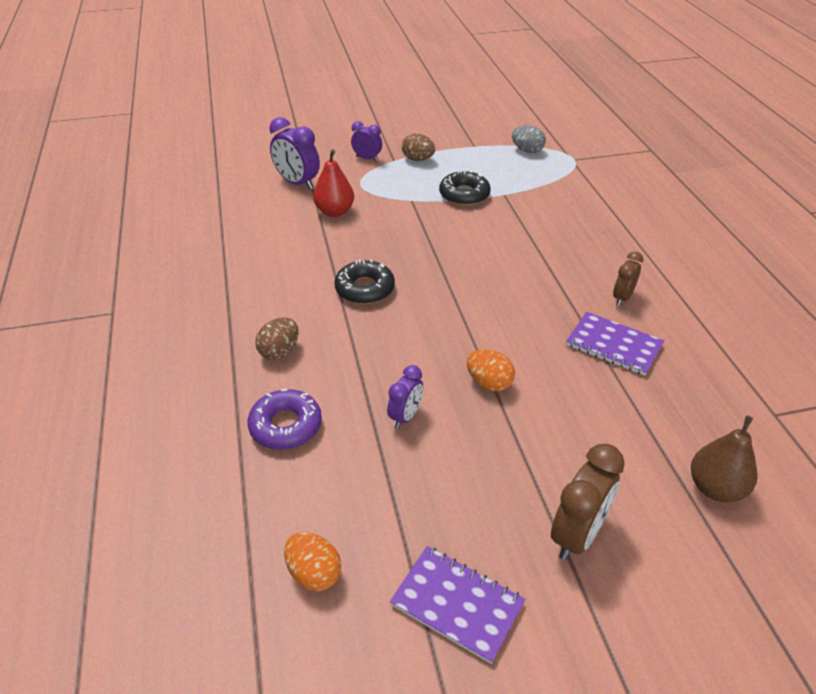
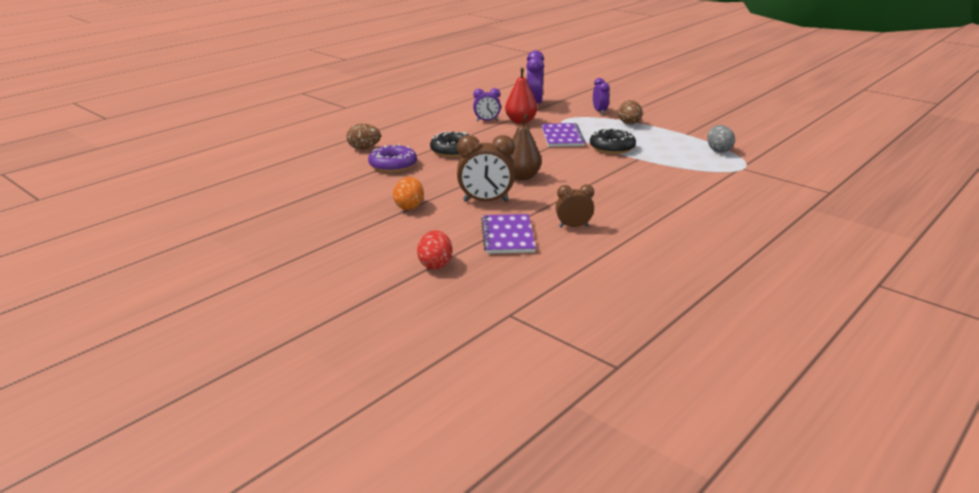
camera: 55 degrees right, 15 degrees down
purple donut [247,389,322,450] -> purple donut moved to [368,144,417,172]
orange egg [284,532,341,591] -> none
purple clock [387,365,423,429] -> purple clock moved to [473,88,501,122]
purple notebook [390,546,525,664] -> purple notebook moved to [541,123,586,147]
brown clock [551,444,625,560] -> brown clock moved to [457,135,515,202]
brown pear [691,416,758,502] -> brown pear moved to [510,114,542,180]
none -> red egg [417,230,452,270]

